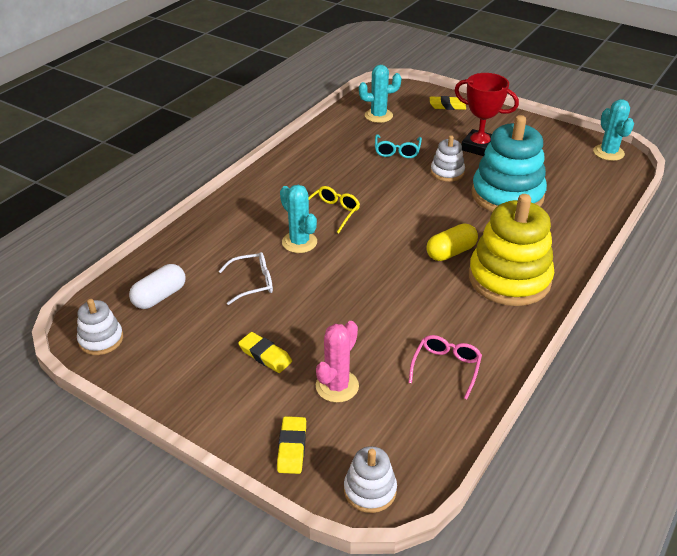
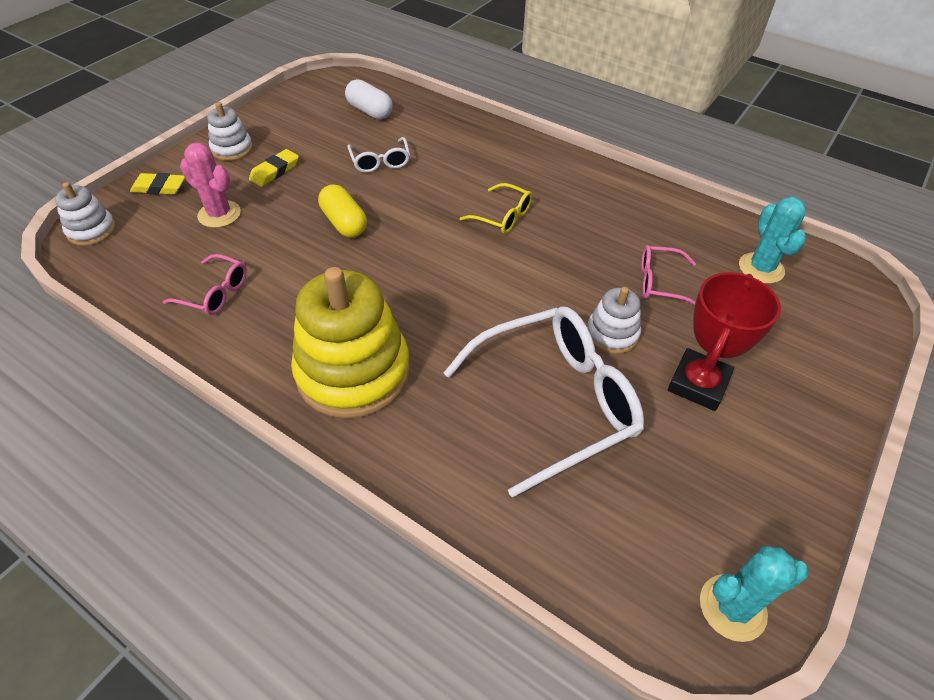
camera: 90 degrees right, 10 degrees up
white stacking toy [77,299,123,355] -> white stacking toy moved to [207,102,253,161]
turquoise cactus [280,185,317,253] -> none
turquoise glasses [375,134,422,158] -> pink glasses [641,245,696,306]
yellow capsule [426,223,478,261] -> yellow capsule moved to [318,184,367,238]
yellow eraser [430,96,466,110] -> none
turquoise stacking toy [472,115,547,212] -> white glasses [444,306,644,498]

